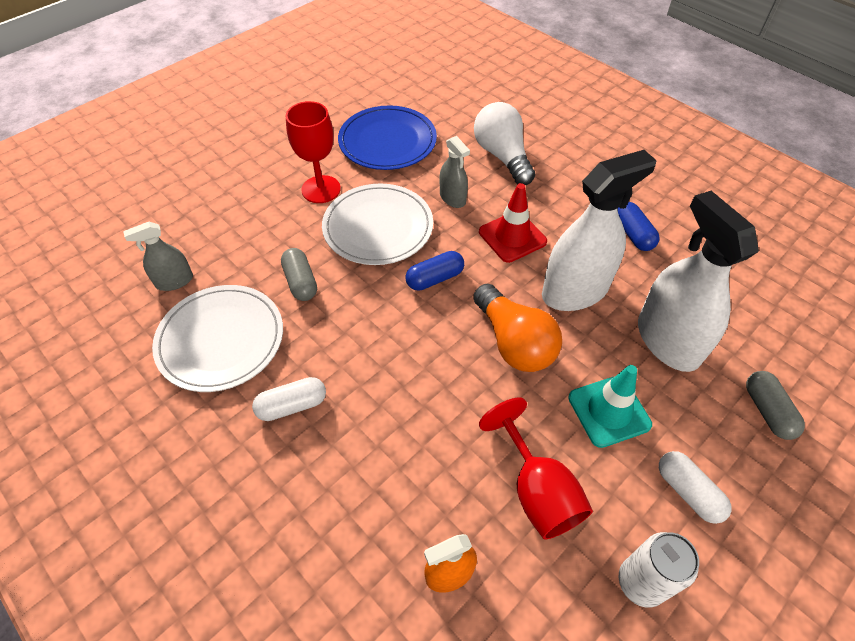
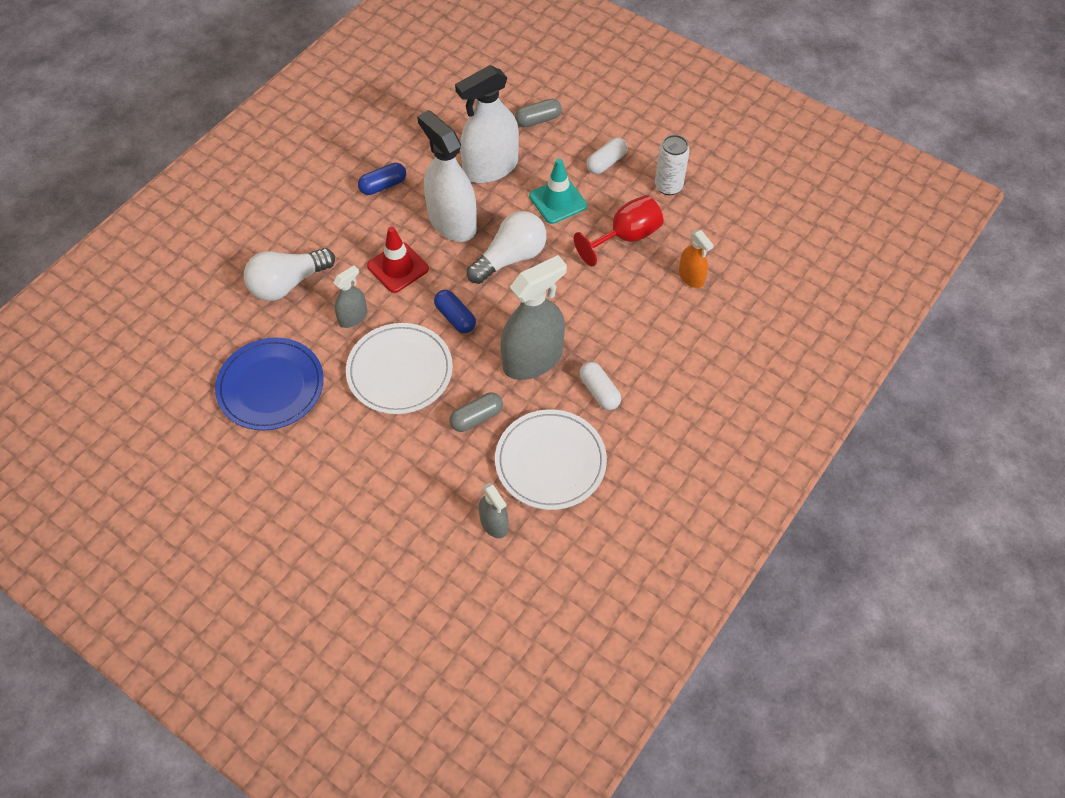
camera: 100 degrees left, 5 degrees up
red goblet [286,101,341,203] -> none
orange light bulb [473,284,562,372] -> white light bulb [467,211,547,284]
none -> grey spray bottle [500,255,567,380]

